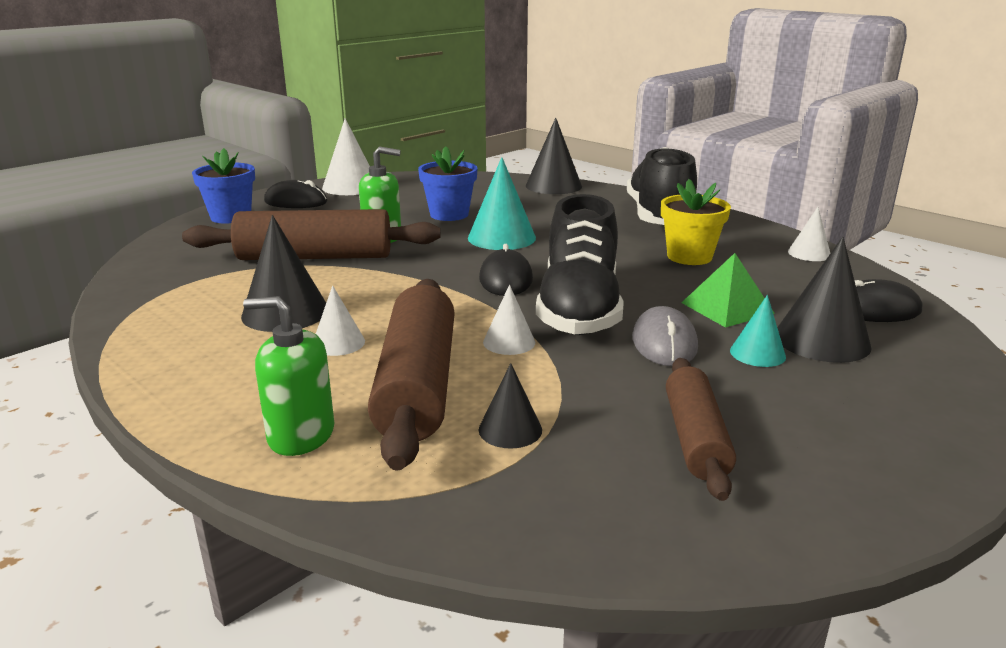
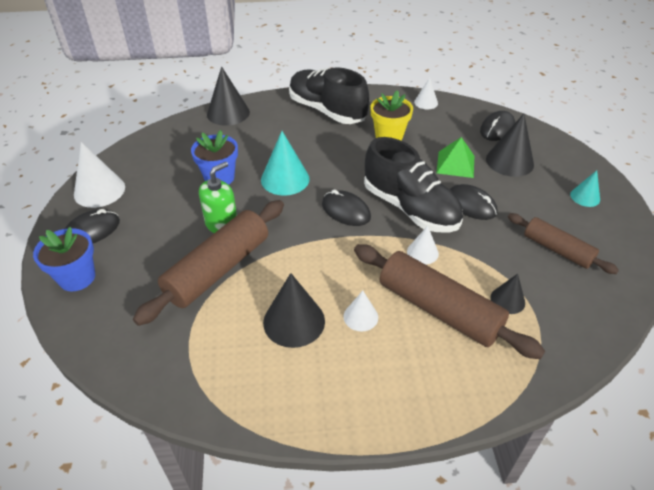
camera: 50 degrees left, 20 degrees up
green soap dispenser [243,296,334,456] -> none
grey mouse [632,306,698,366] -> black mouse [450,184,497,220]
turquoise cone [730,295,786,367] -> turquoise cone moved to [570,170,600,207]

